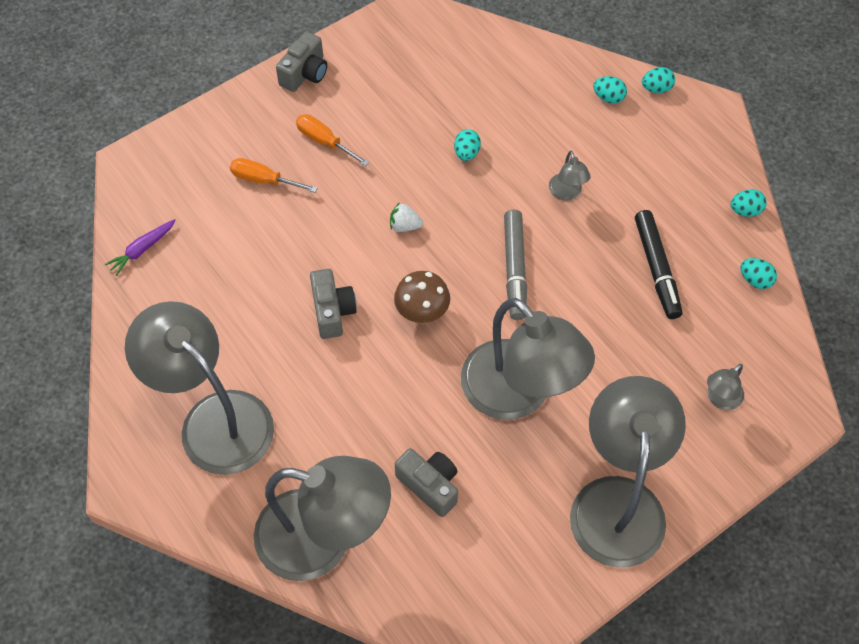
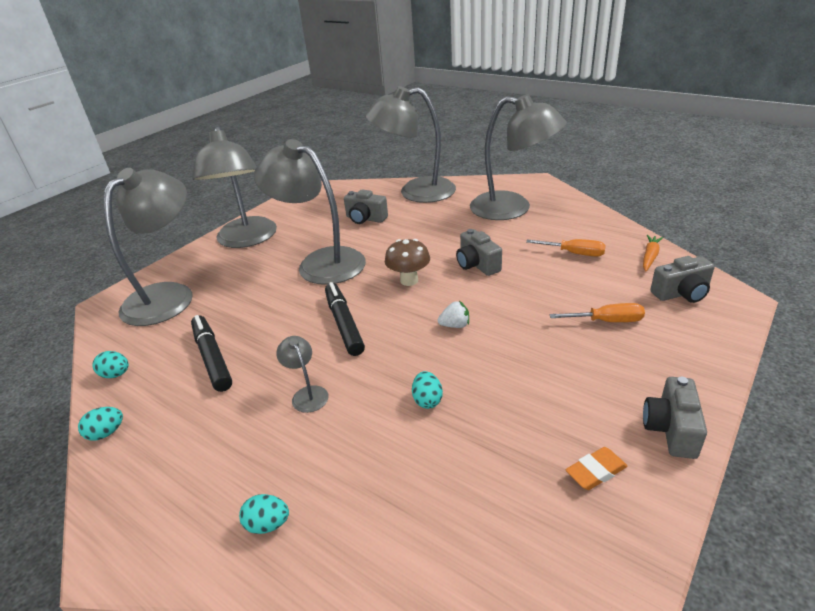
camera: 165 degrees right, 25 degrees down
purple carrot [105,219,176,276] -> orange carrot [643,235,663,271]
orange screwdriver [296,114,369,166] -> orange screwdriver moved to [526,239,606,257]
grey marker [504,210,527,320] -> black marker [325,282,365,356]
turquoise egg [642,67,675,93] -> none
grey lamp [707,364,744,410] -> grey lamp [104,168,193,326], size x2.47
none -> orange eraser [566,447,628,490]
none -> grey camera [650,256,715,303]

